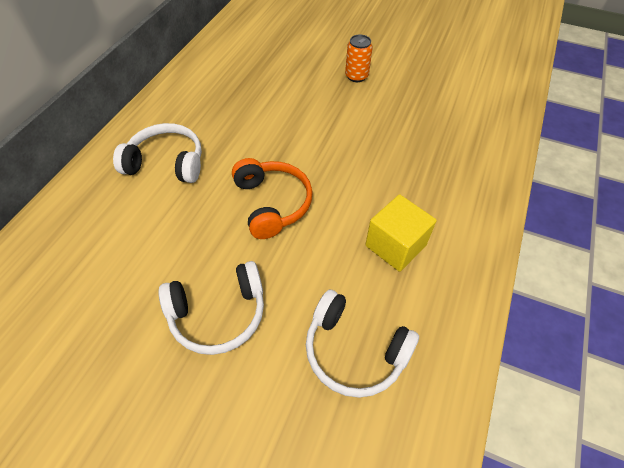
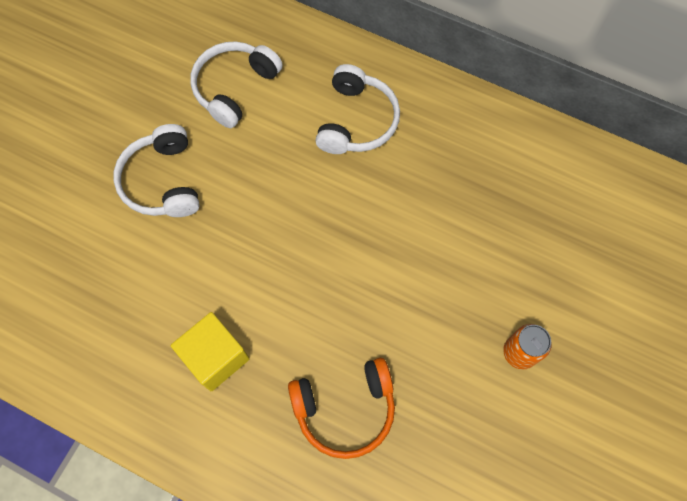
camera: 95 degrees right, 15 degrees up
orange headphones [232,158,313,239] -> orange headphones moved to [288,358,395,459]
white headphones [306,290,419,398] -> white headphones moved to [190,41,283,128]

